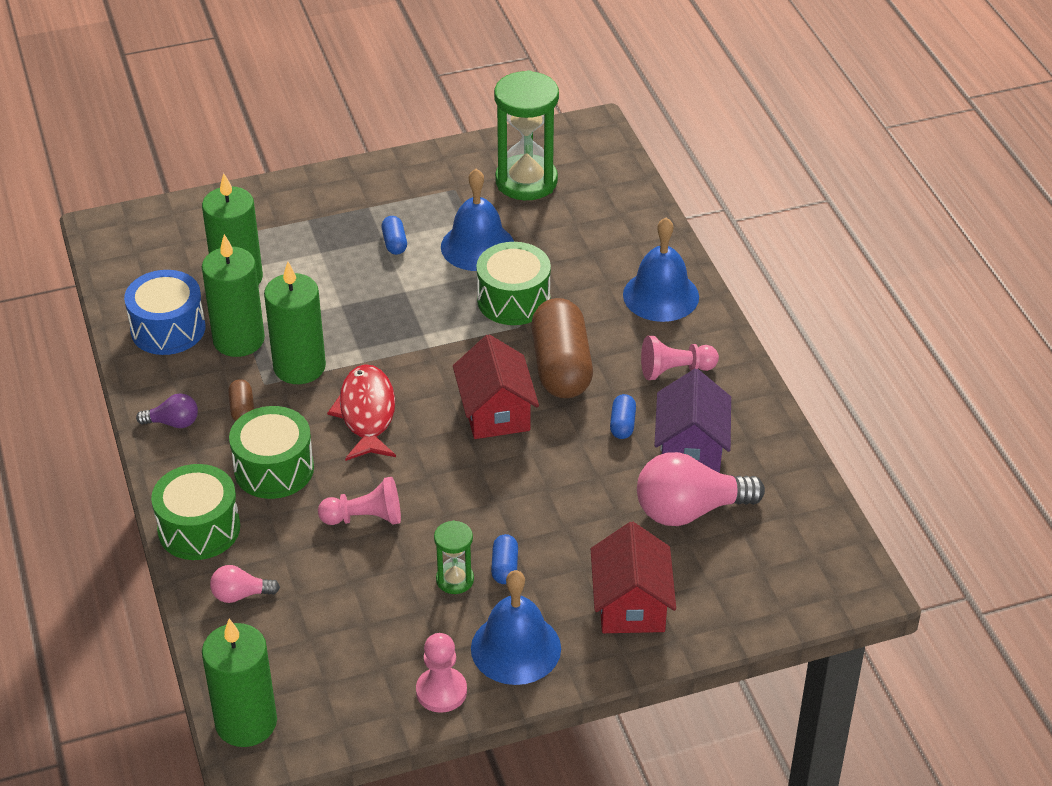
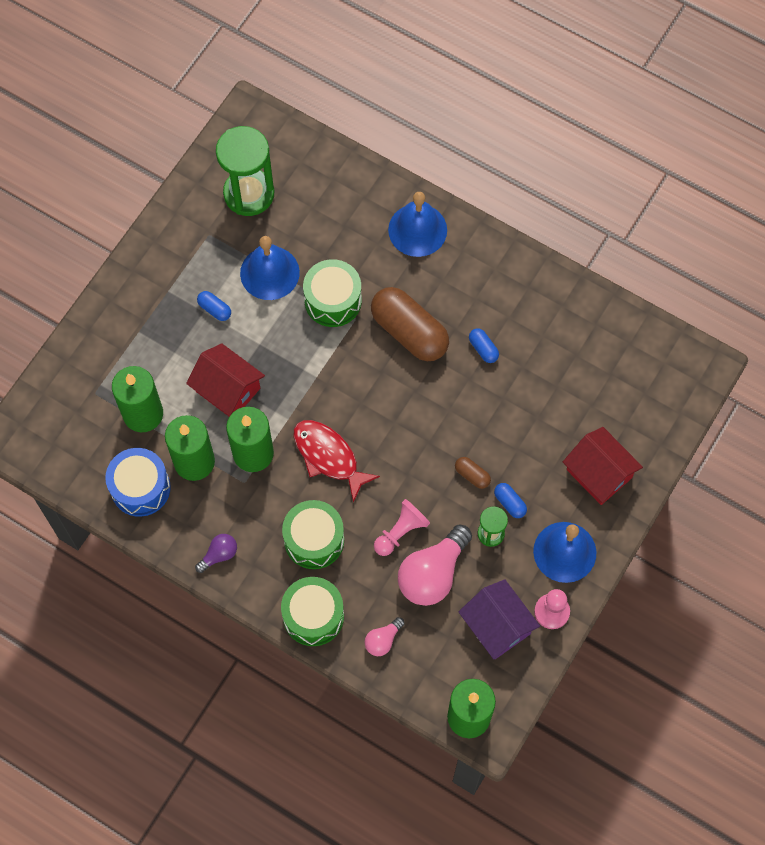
camera: 40 degrees left, 25 degrees up
brown capsule [228,379,254,421] -> brown capsule moved to [455,457,491,489]
red house [453,334,539,439] -> red house moved to [186,343,265,416]
pink light bulb [637,452,765,526] -> pink light bulb moved to [398,524,472,606]
pink pawn [641,336,719,380] -> none
purple house [654,369,731,473] -> purple house moved to [459,579,540,659]

